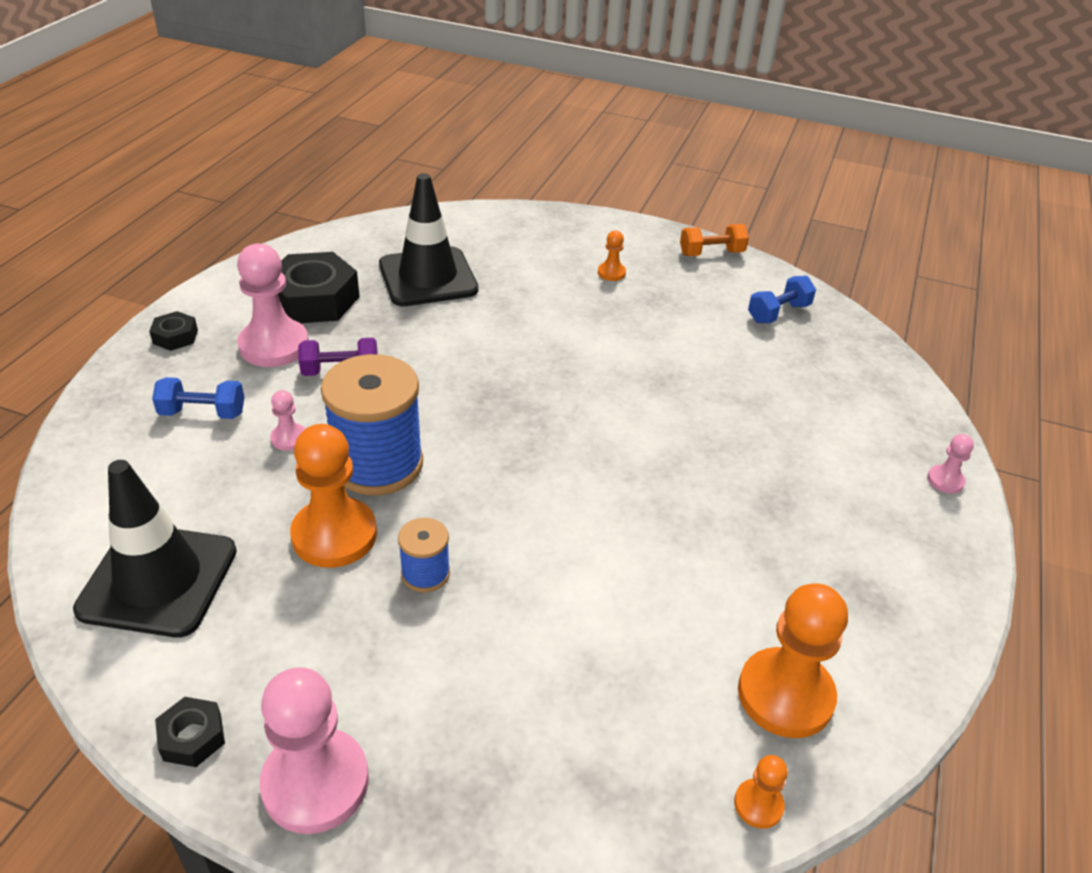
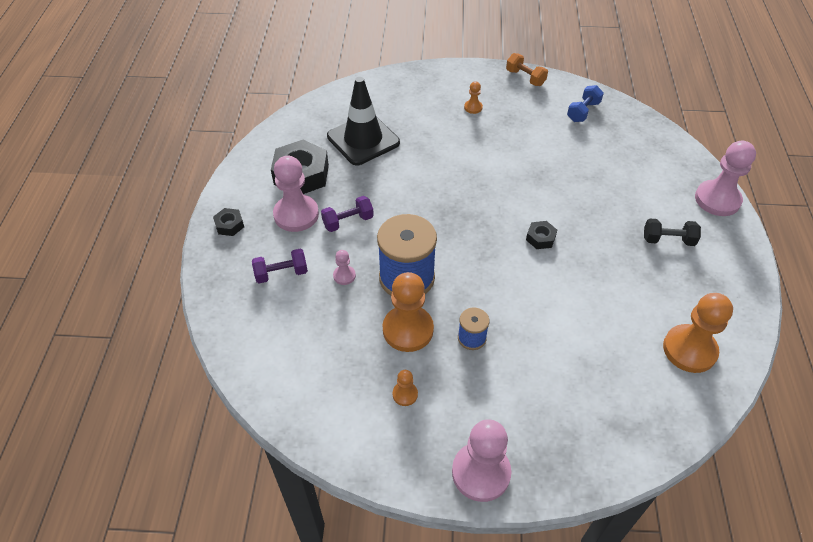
camera: 15 degrees left, 10 degrees up
black traffic cone [73,460,237,638] -> none
blue dumbbell [152,377,244,419] -> purple dumbbell [252,249,308,284]
black nut [155,697,225,767] -> black nut moved to [526,221,557,249]
orange dumbbell [680,224,749,256] -> orange dumbbell turned 75 degrees clockwise [506,53,548,86]
orange pawn [734,755,788,829] -> orange pawn moved to [393,370,418,406]
pink pawn [927,434,974,494] -> pink pawn [695,141,756,216], size x2.14
none -> black dumbbell [644,218,701,246]

